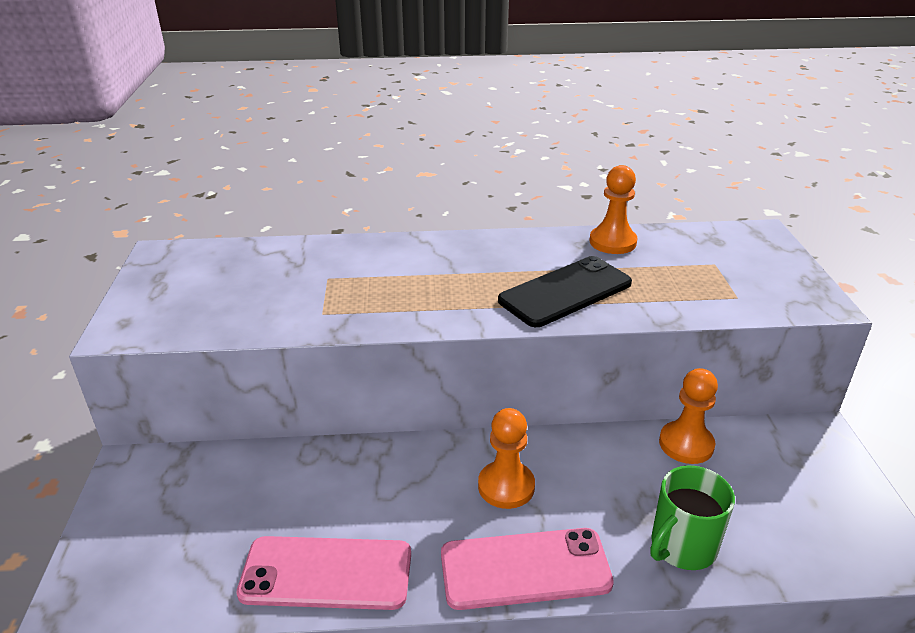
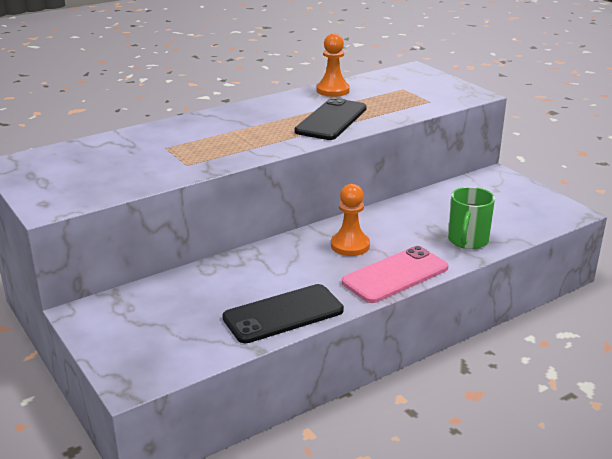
camera: 30 degrees left, 5 degrees down
pink phone [236,536,411,610] -> black phone [222,284,344,343]
orange pawn [659,368,718,464] -> none

